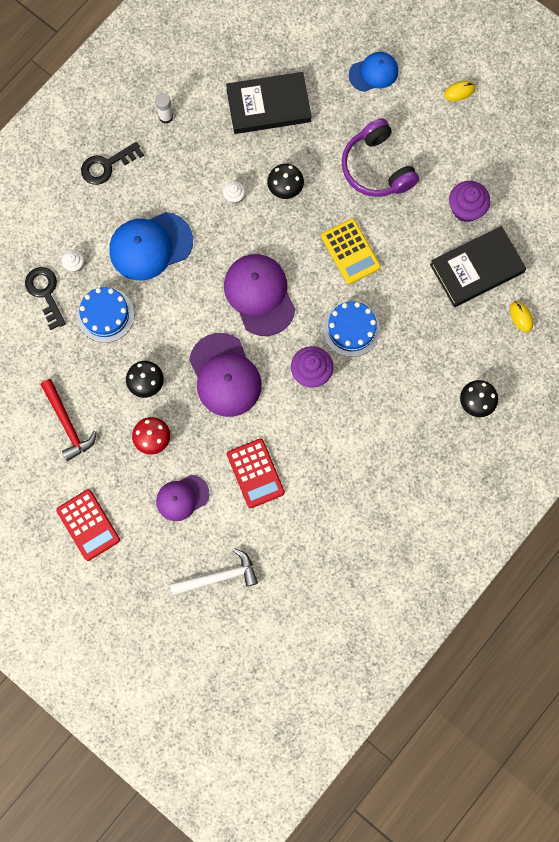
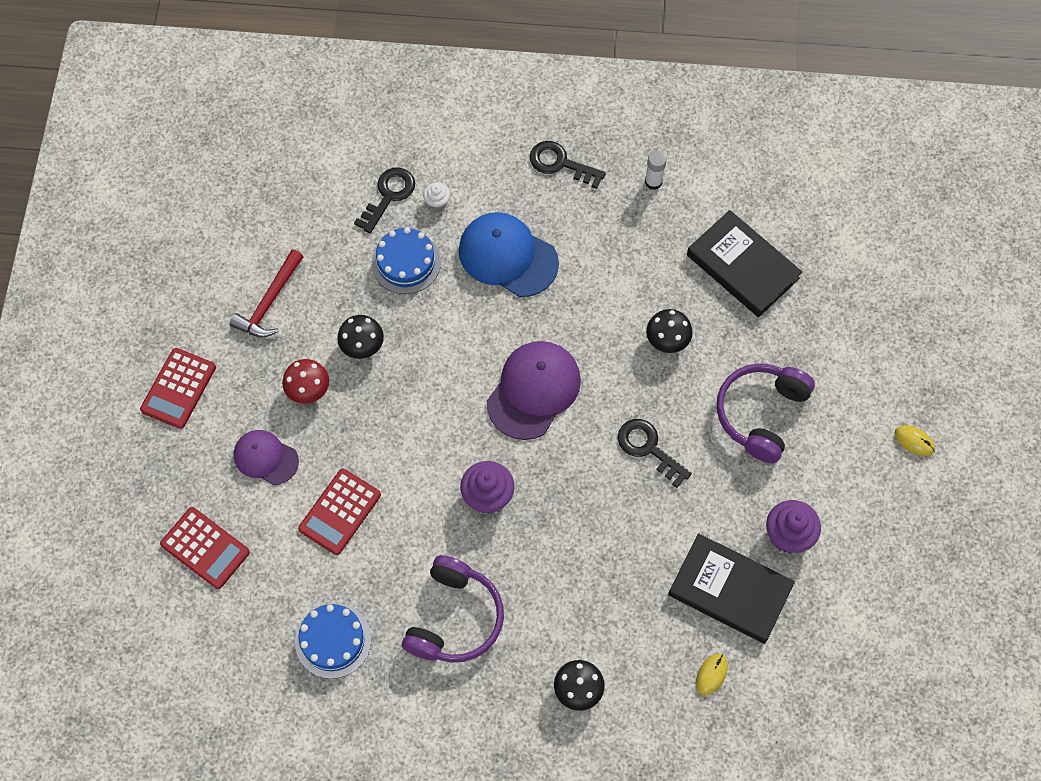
camera: 55 degrees right, 10 degrees down
white hammer [170,548,258,596] -> red calculator [160,507,250,589]
purple cap [189,333,261,417] -> none
white cupcake [223,181,245,204] -> none
yellow calculator [321,218,381,284] -> black key [618,419,692,488]
blue cake [323,301,380,357] -> blue cake moved to [295,603,371,679]
blue cap [349,52,398,92] -> none
none -> purple headphones [402,555,504,663]

